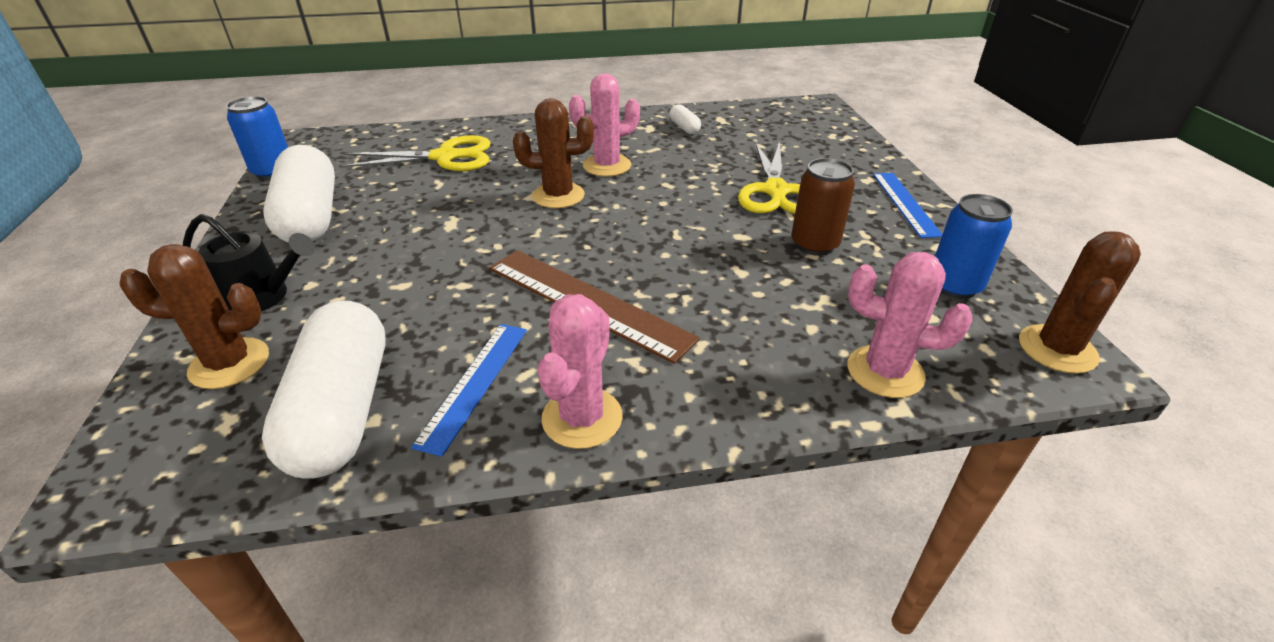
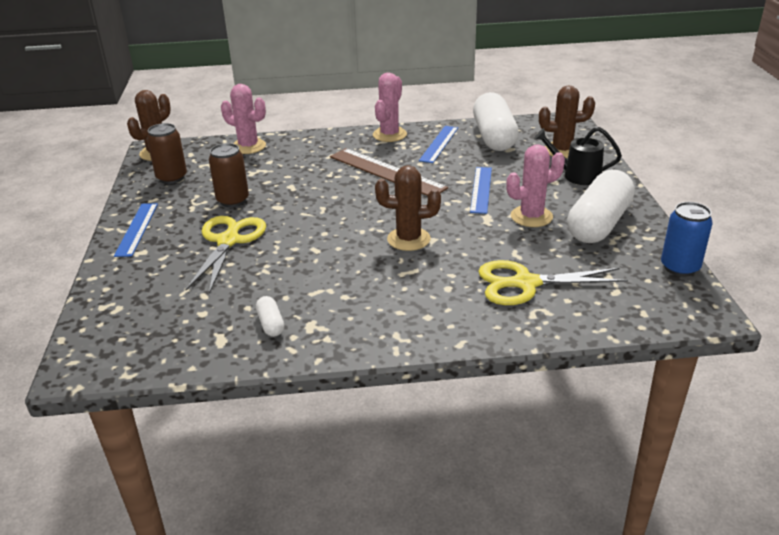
camera: 175 degrees left, 5 degrees down
white capsule [263,145,335,243] -> white capsule turned 45 degrees clockwise [567,169,635,243]
pink cactus [569,73,640,177] -> pink cactus moved to [506,145,565,227]
blue can [935,194,1013,299] -> brown can [147,123,187,184]
none -> blue ruler [470,167,492,214]

